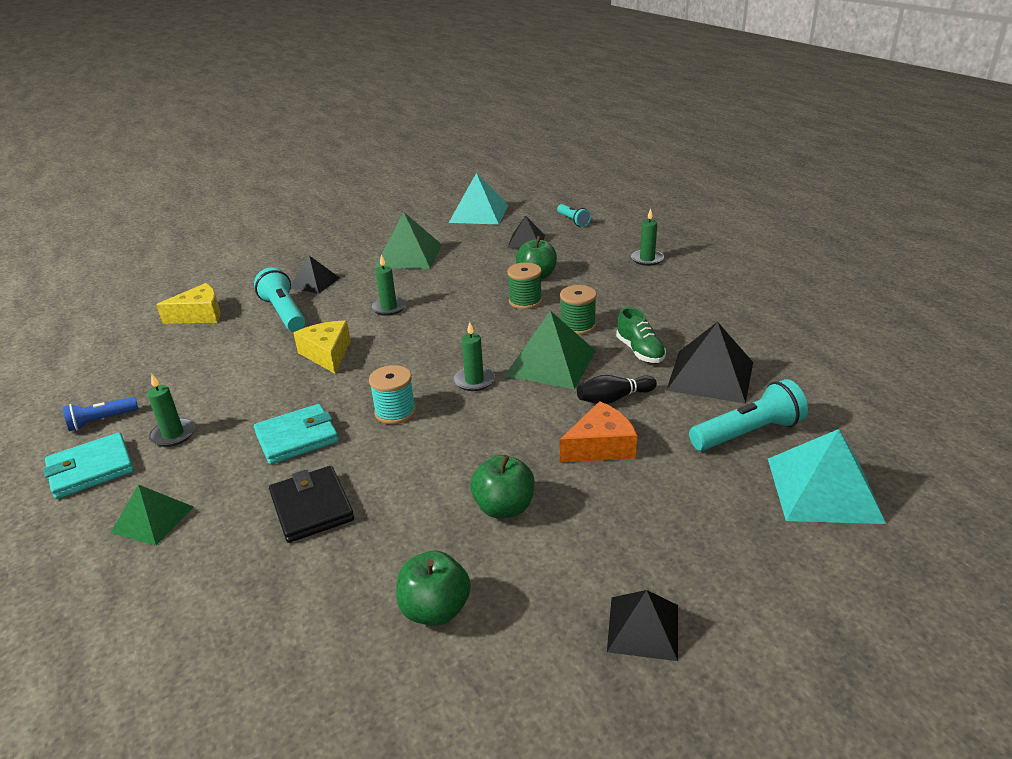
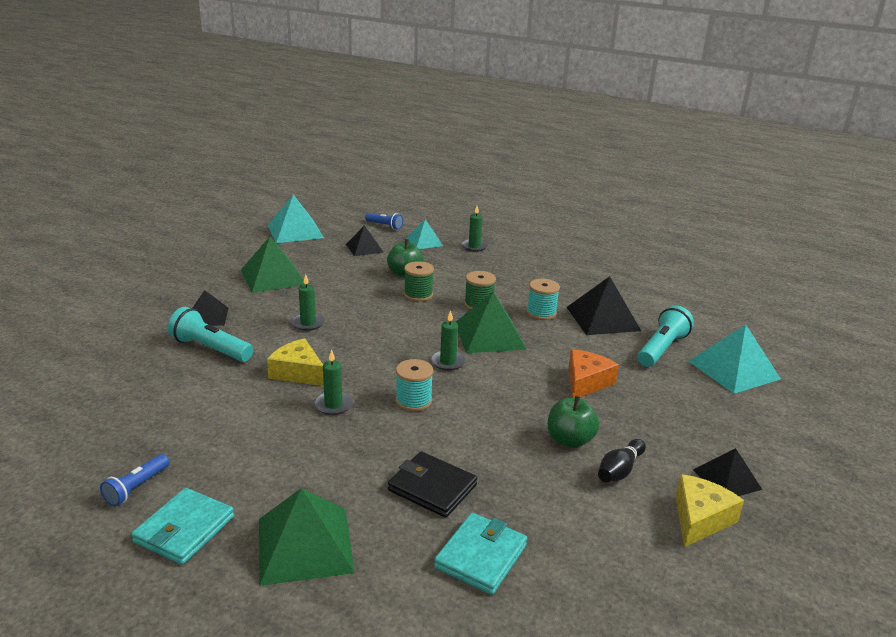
camera: 35 degrees left, 5 degrees down
green pyramid [111,485,193,546] -> green pyramid [259,488,355,586], size x1.63
green candle [147,374,196,447] -> green candle moved to [314,349,353,415]
yellow cheese [156,283,221,324] -> yellow cheese moved to [675,474,744,547]
turquoise wallet [254,404,339,465] -> turquoise wallet moved to [434,513,527,595]
green apple [396,551,471,626] -> none
turquoise flashlight [557,204,591,227] -> blue flashlight [365,213,403,230]
black bowling pin [577,375,657,404] -> black bowling pin moved to [598,439,646,482]
green shoe [616,307,666,363] -> turquoise spool [527,279,560,320]
none -> turquoise pyramid [406,219,443,249]

